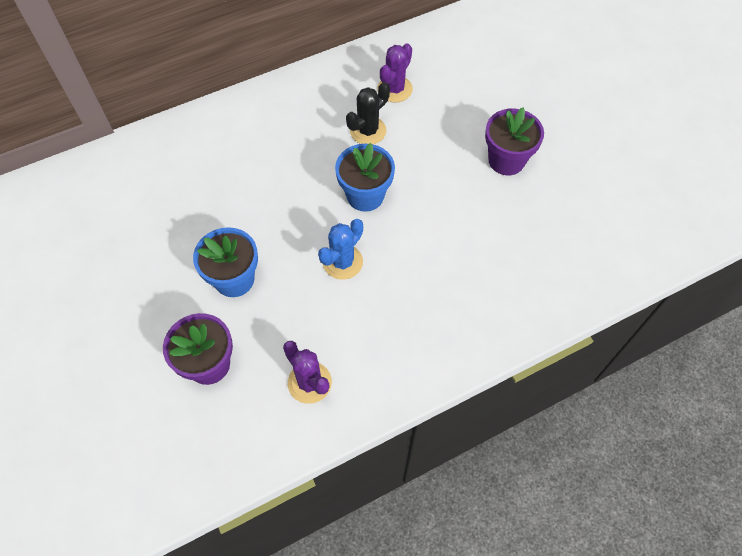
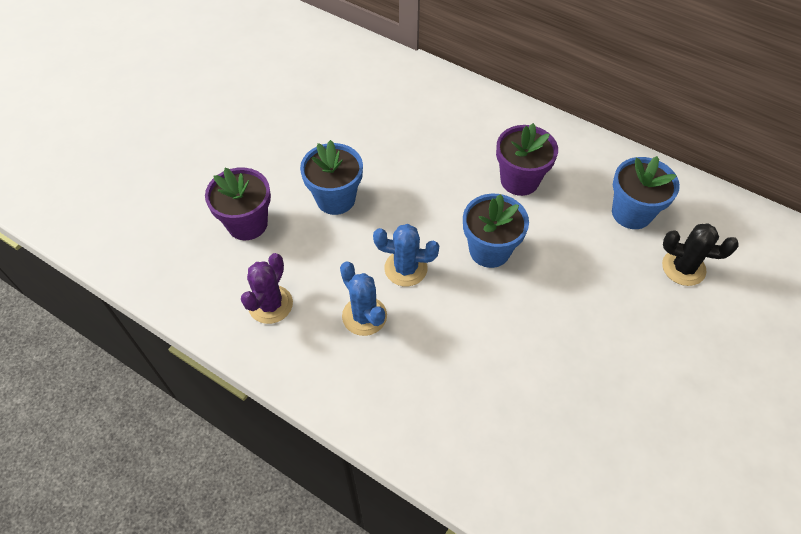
camera: 60 degrees right, 5 degrees down
black cactus [346,82,390,144] -> black cactus moved to [662,223,739,286]
purple cactus [377,43,413,102] -> blue flower pot [612,156,680,229]
purple flower pot [485,107,544,175] -> purple flower pot moved to [496,123,558,196]
none -> blue cactus [340,262,387,336]

